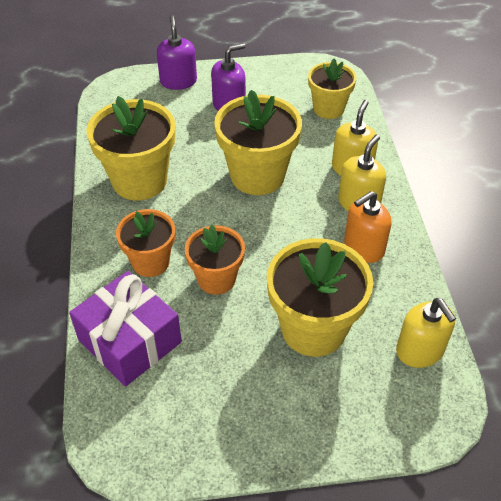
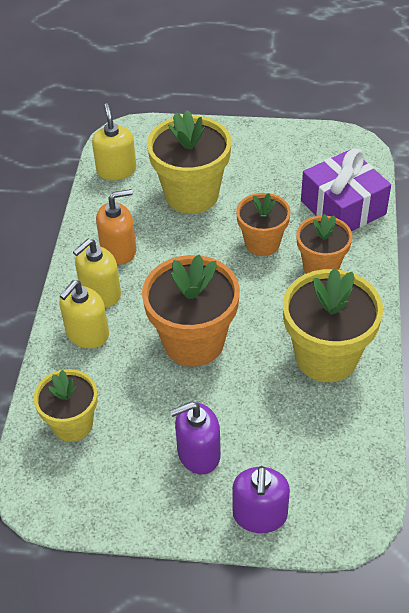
camera: 165 degrees left, 0 degrees up
yellow flower pot [214,90,302,195] -> orange flower pot [142,255,240,367]

